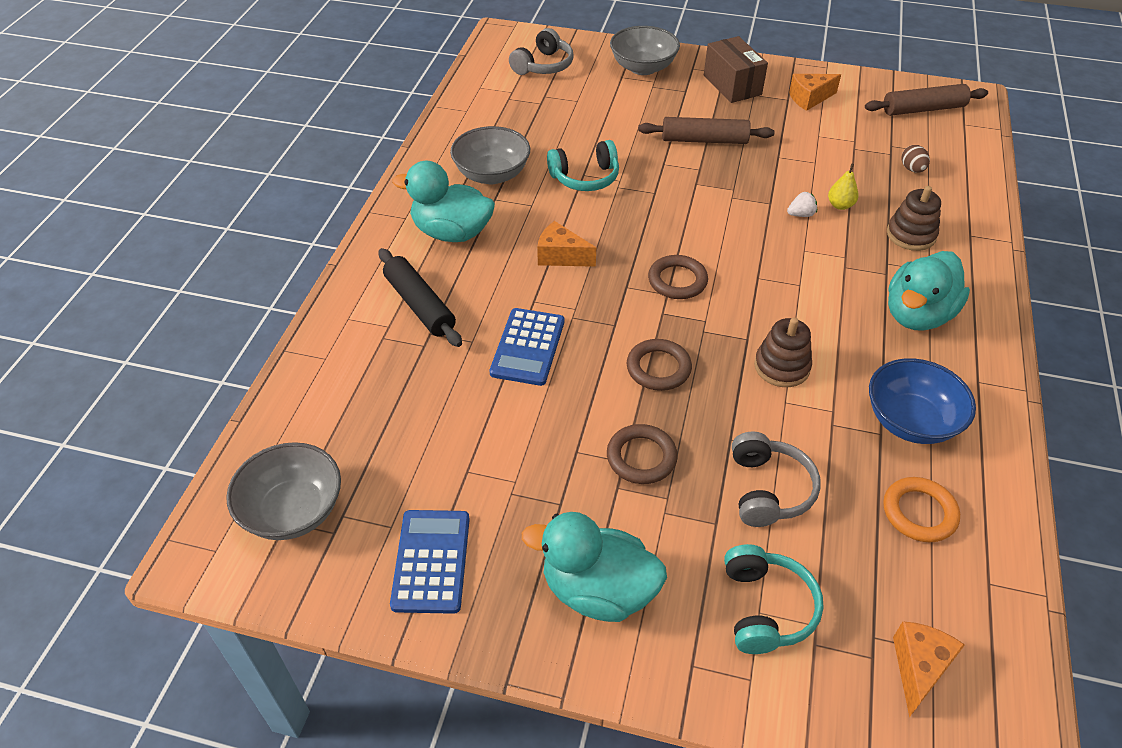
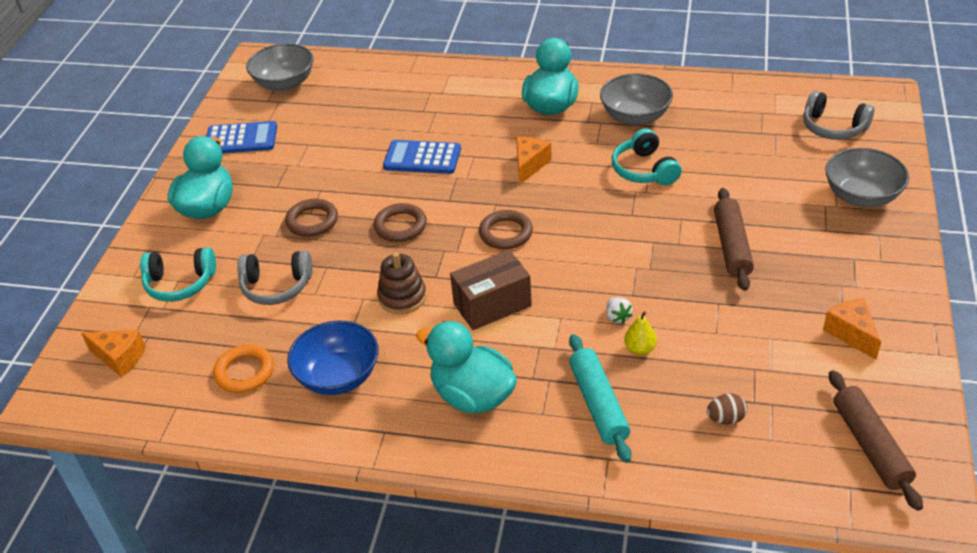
camera: 90 degrees right, 5 degrees down
black rolling pin [379,248,462,347] -> none
brown box [704,36,768,103] -> brown box moved to [450,250,532,330]
brown stacking toy [887,186,941,251] -> turquoise rolling pin [569,334,632,463]

